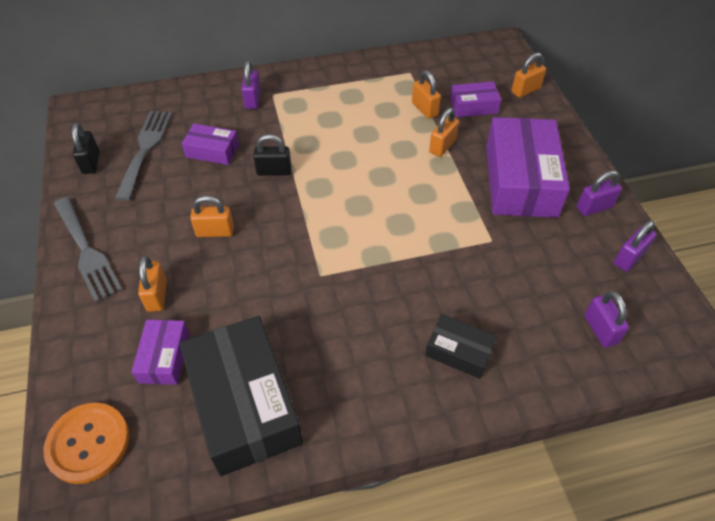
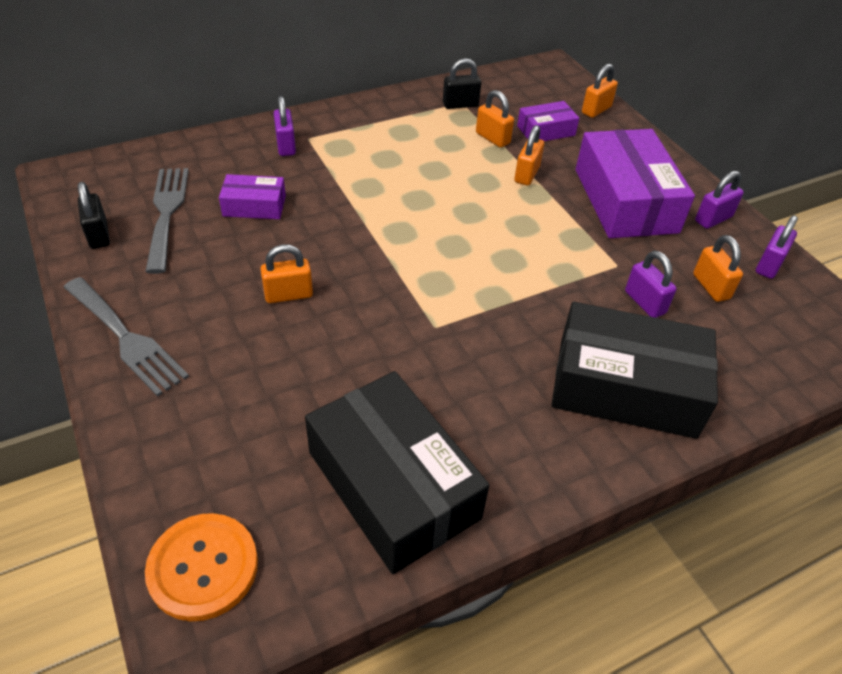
camera: 15 degrees left, 5 degrees down
purple box [132,320,189,385] -> none
orange padlock [138,256,167,312] -> orange padlock moved to [693,235,743,302]
black padlock [253,134,291,176] -> black padlock moved to [443,58,481,109]
black box [425,314,497,379] -> black box [551,302,718,439], size x2.02
purple padlock [585,291,629,348] -> purple padlock moved to [625,251,677,318]

